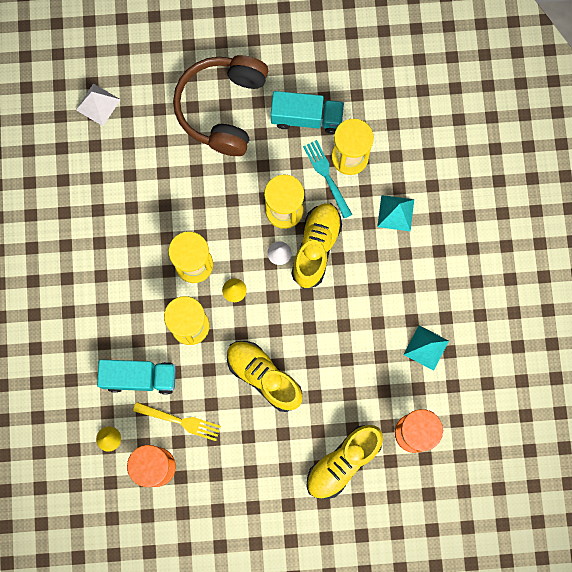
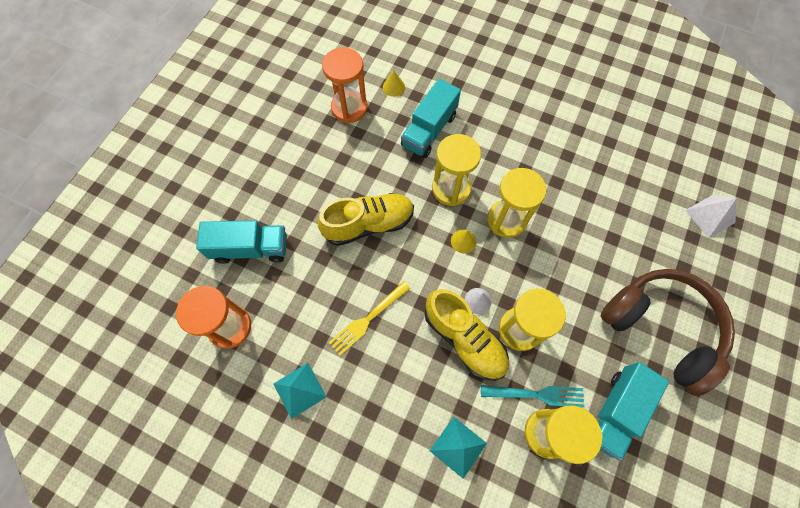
camera: 120 degrees right, 10 degrees down
yellow fork [133,402,221,441] -> yellow fork moved to [328,281,411,356]
yellow shoe [306,425,383,499] -> turquoise truck [196,220,287,264]

